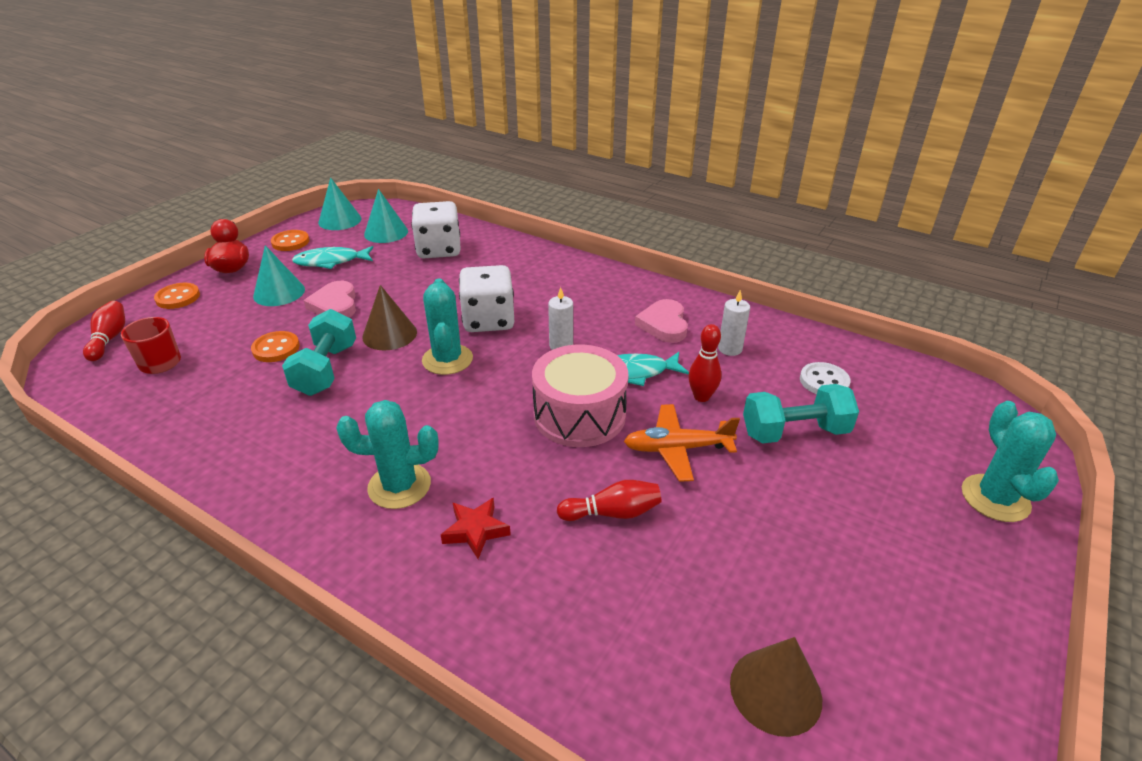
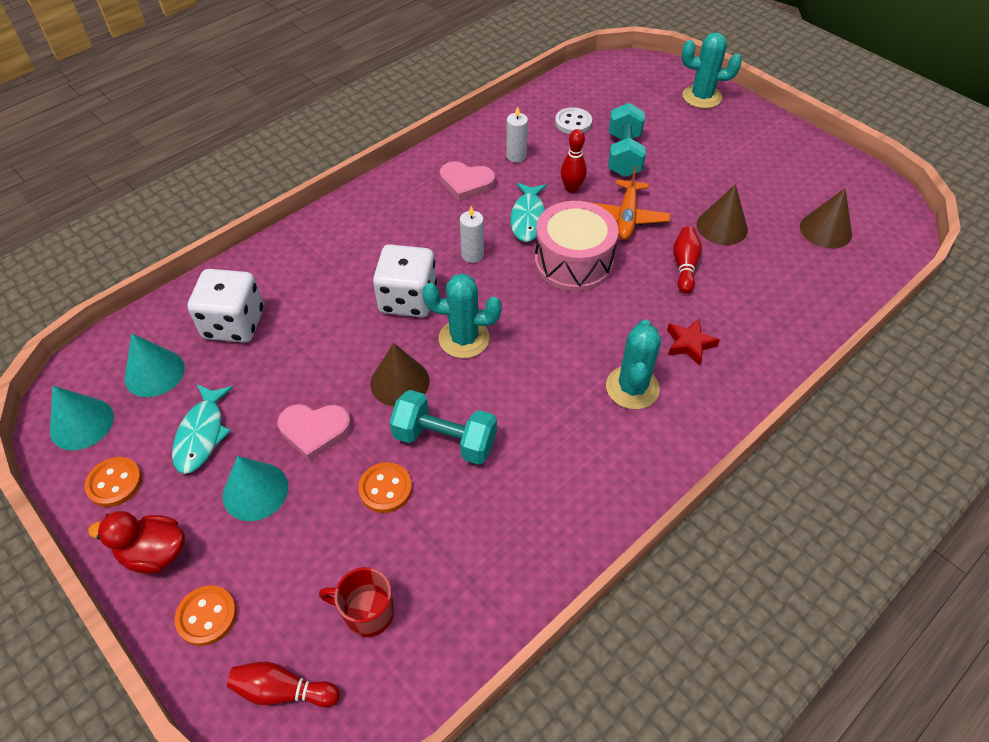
camera: 75 degrees left, 15 degrees up
none -> brown cone [697,185,748,245]

